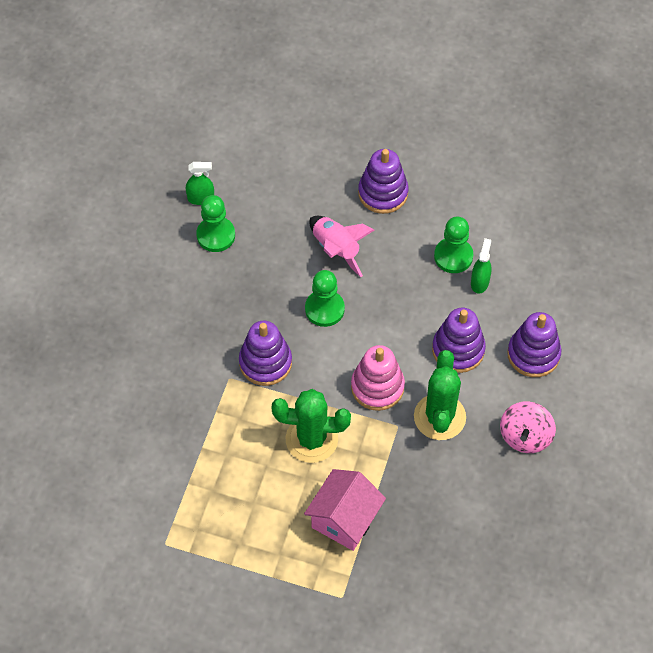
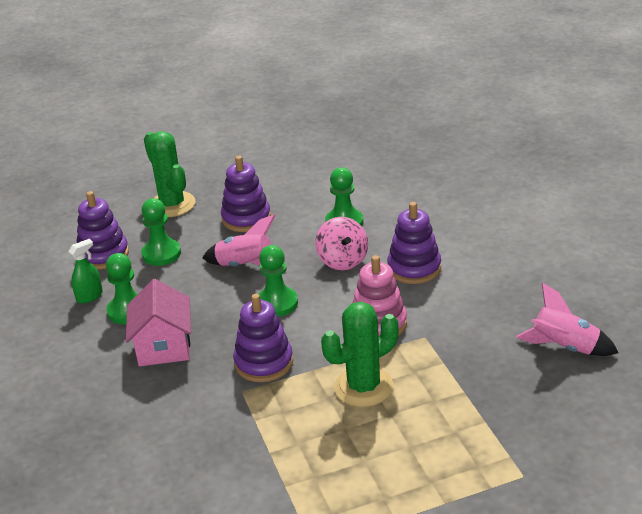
camera: 35 degrees left, 25 degrees down
pink house [304,469,386,551] -> pink house moved to [126,279,191,366]
green cactus [414,350,466,440] -> green cactus moved to [144,131,195,217]
green spray bottle [471,238,491,294] -> none
pink spinning top [500,402,556,453] -> pink spinning top moved to [315,217,368,270]
purple stacking toy [507,312,561,377] -> purple stacking toy moved to [77,191,129,270]
none -> green pawn [141,198,181,266]
none -> pink rocket [516,283,619,356]

